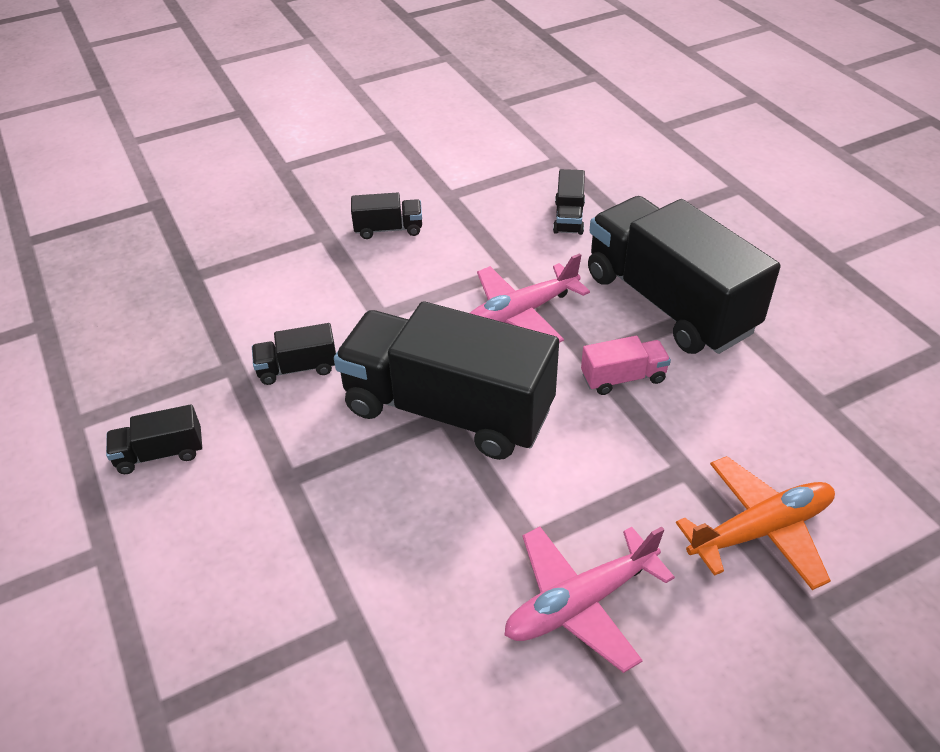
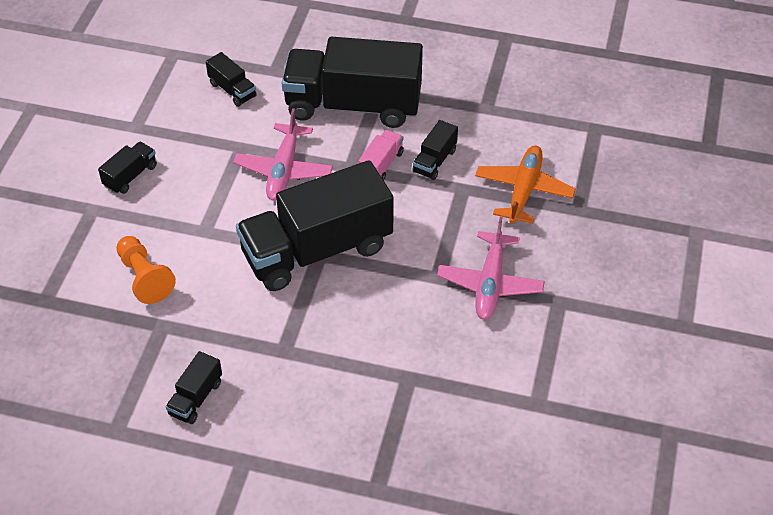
camera: 50 degrees left, 5 degrees up
black truck [252,323,336,385] -> black truck moved to [412,120,458,180]
none -> orange pawn [117,236,176,304]

